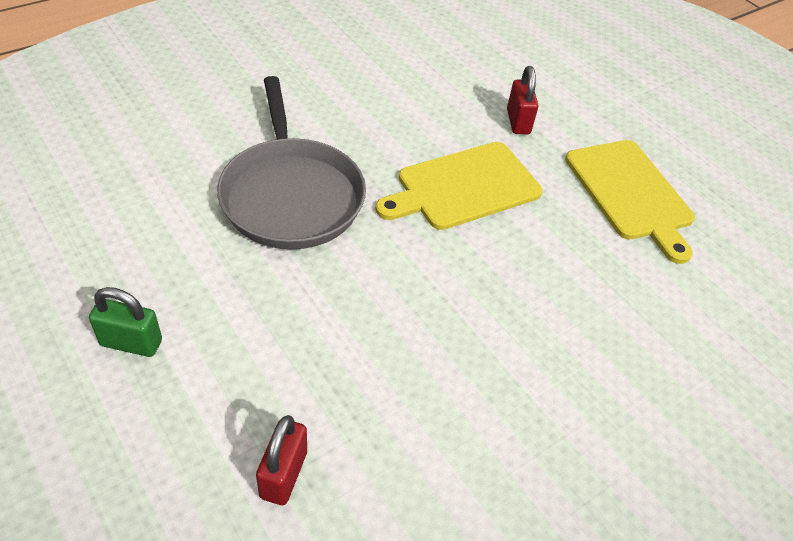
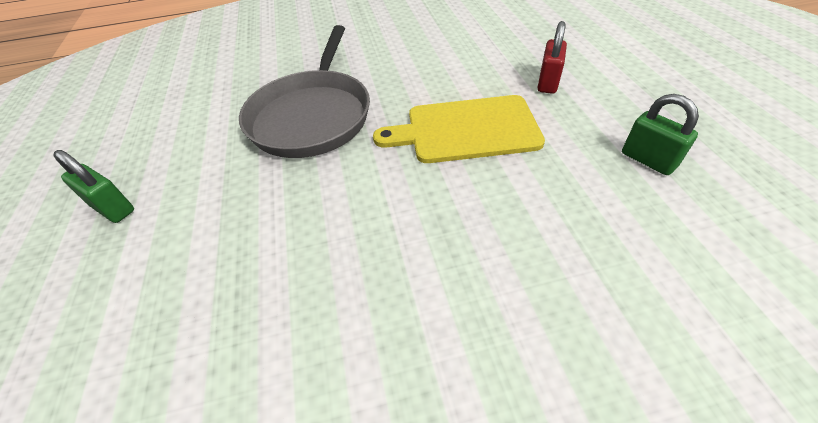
camera: 30 degrees right, 0 degrees up
red padlock [256,415,307,505] -> none
yellow cutting board [565,140,695,264] -> green padlock [622,94,699,175]

